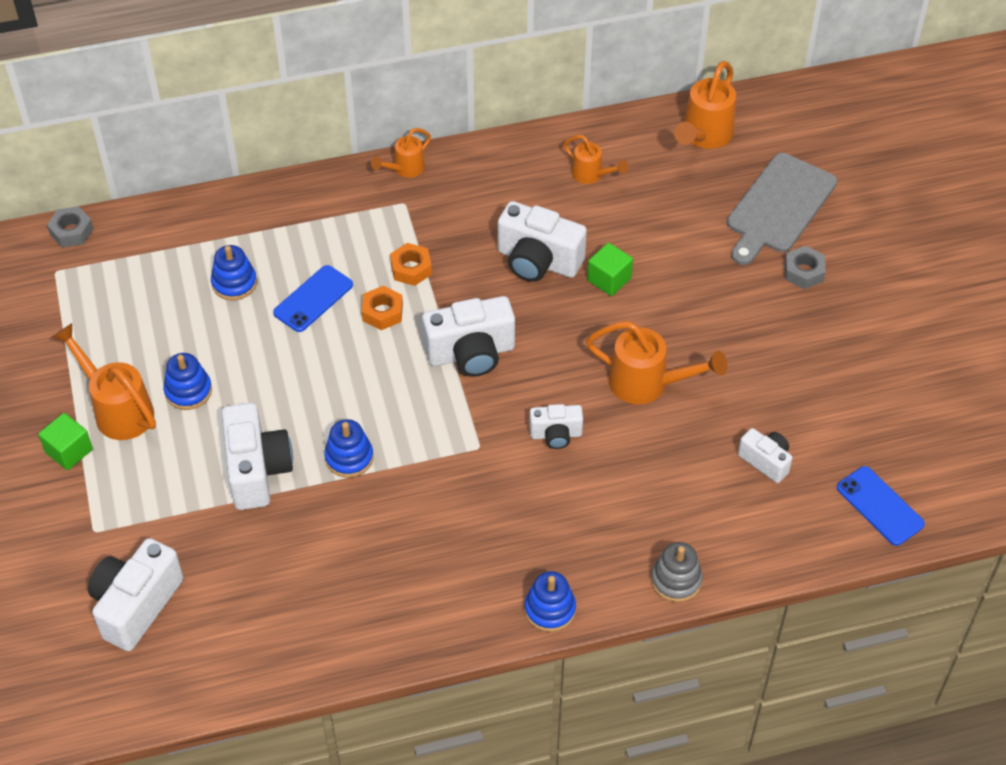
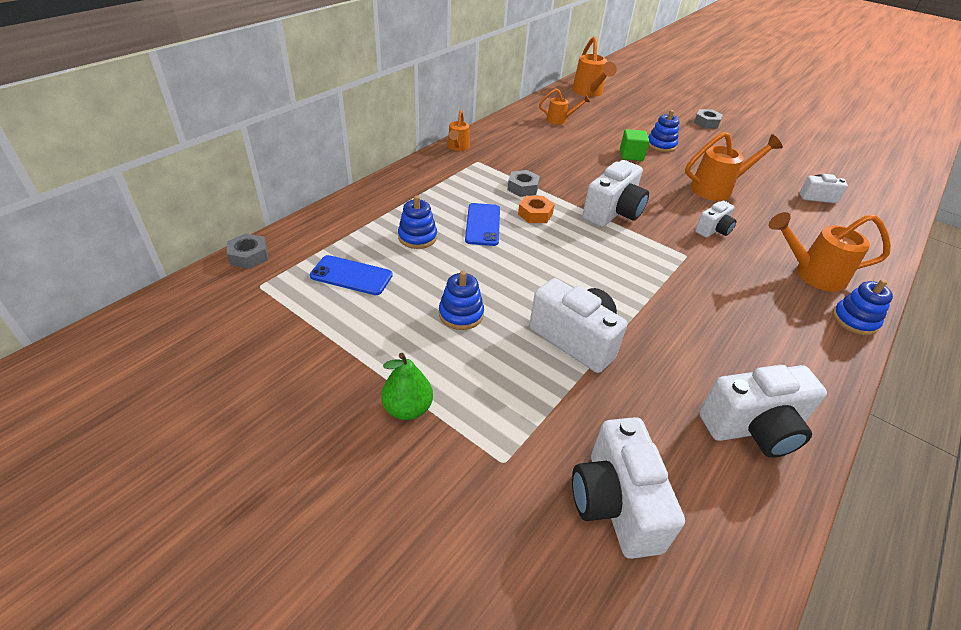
camera: 40 degrees left, 10 degrees down
green cube [38,413,93,470] -> green pear [381,353,433,420]
orange watering can [51,323,156,440] -> orange watering can moved to [769,212,891,292]
blue stacking toy [324,419,374,478] -> blue stacking toy moved to [648,110,680,152]
orange nut [390,243,432,286] -> grey nut [507,170,540,197]
white camera [498,201,587,282] -> white camera moved to [699,365,827,458]
grey stacking toy [651,542,703,602] -> none
grey cutting board [727,153,837,265] -> none
blue phone [837,466,925,546] -> blue phone moved to [310,255,393,295]

